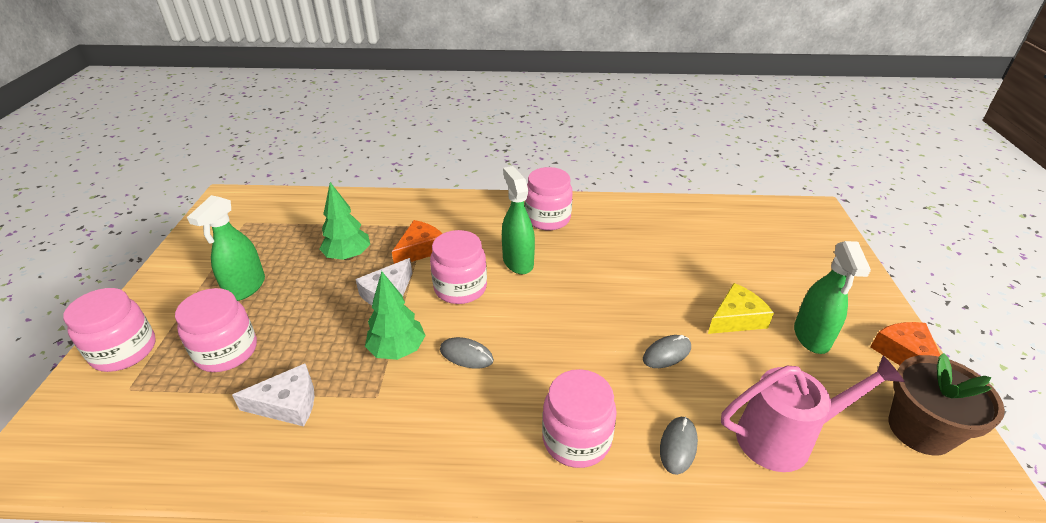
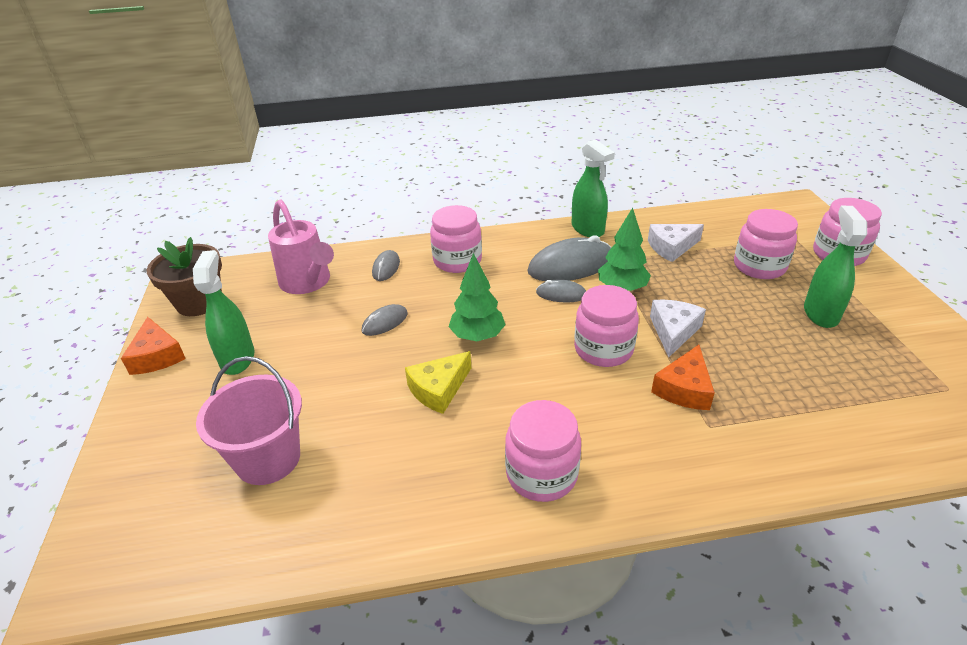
camera: 170 degrees right, 0 degrees up
green tree [320,182,370,260] -> green tree moved to [449,253,506,341]
green spray bottle [502,166,535,274] -> green spray bottle moved to [572,139,615,237]
yellow cheese [708,283,774,334] -> yellow cheese moved to [405,351,471,414]
pink watering can [721,355,905,472] -> pink watering can turned 105 degrees counterclockwise [268,199,334,294]
none -> pink bucket [196,356,302,485]
none -> grey mouse [527,235,611,281]

